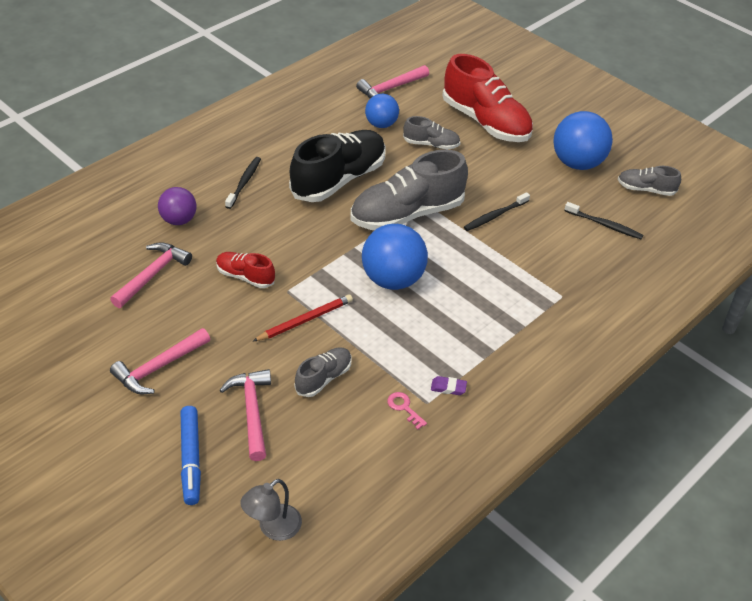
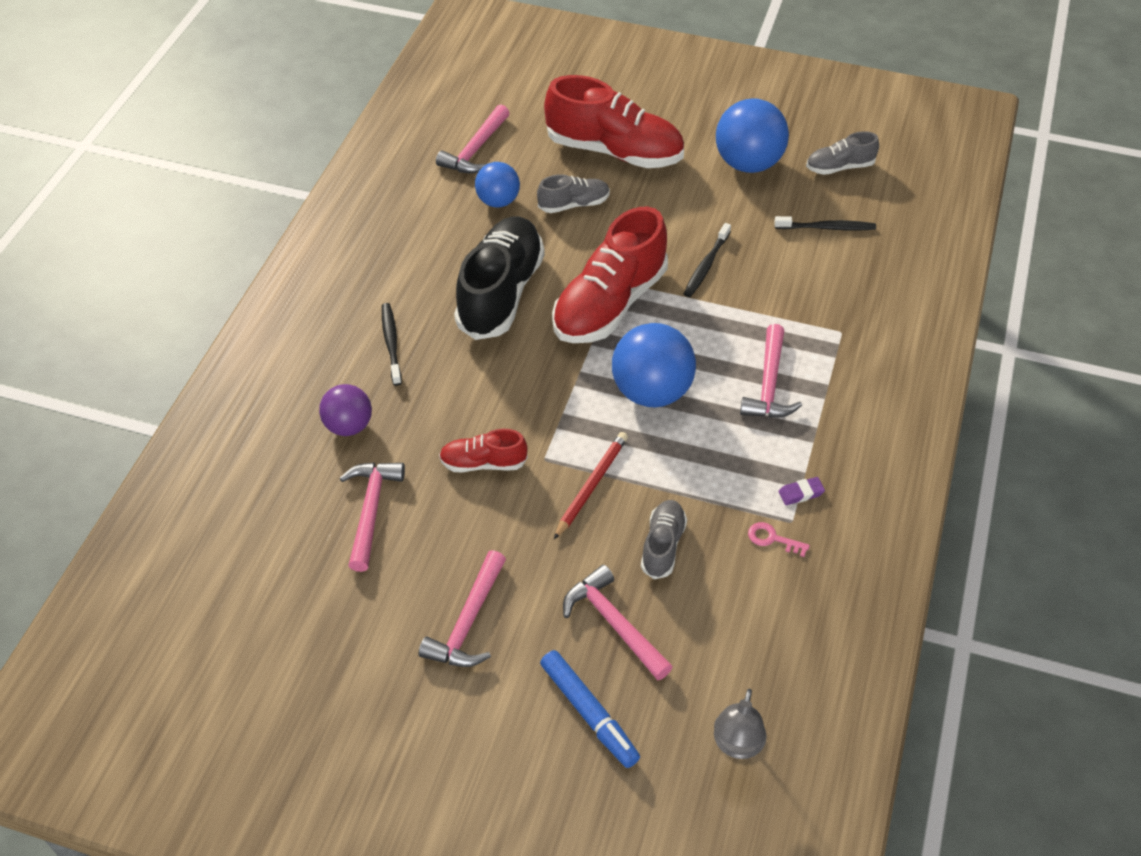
camera: 25 degrees left, 5 degrees up
grey shoe [351,150,468,230] -> red shoe [552,207,668,343]
none -> pink hammer [740,324,802,418]

